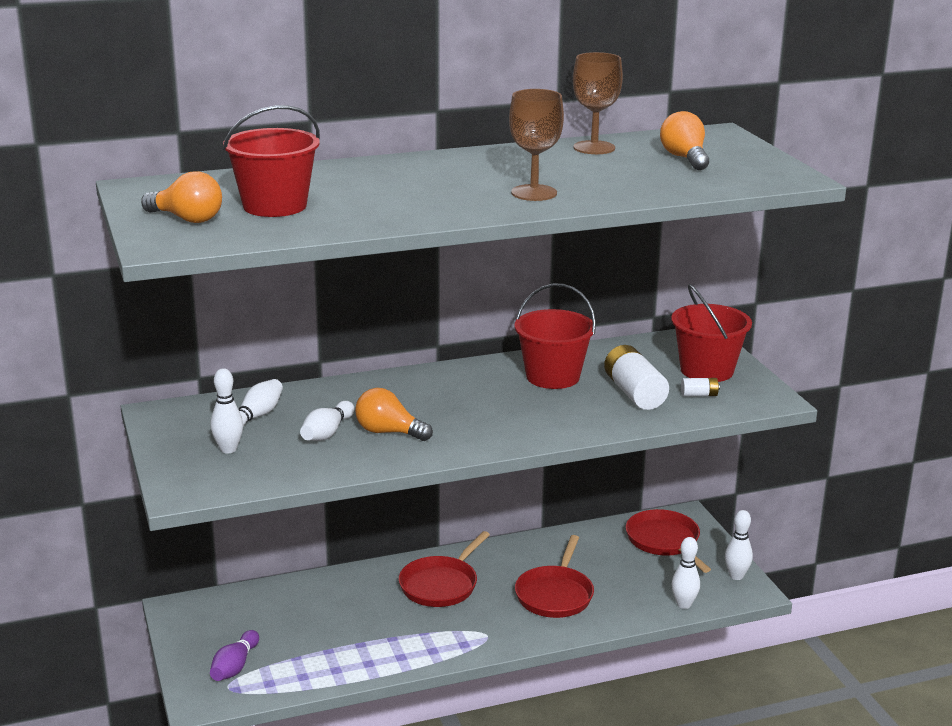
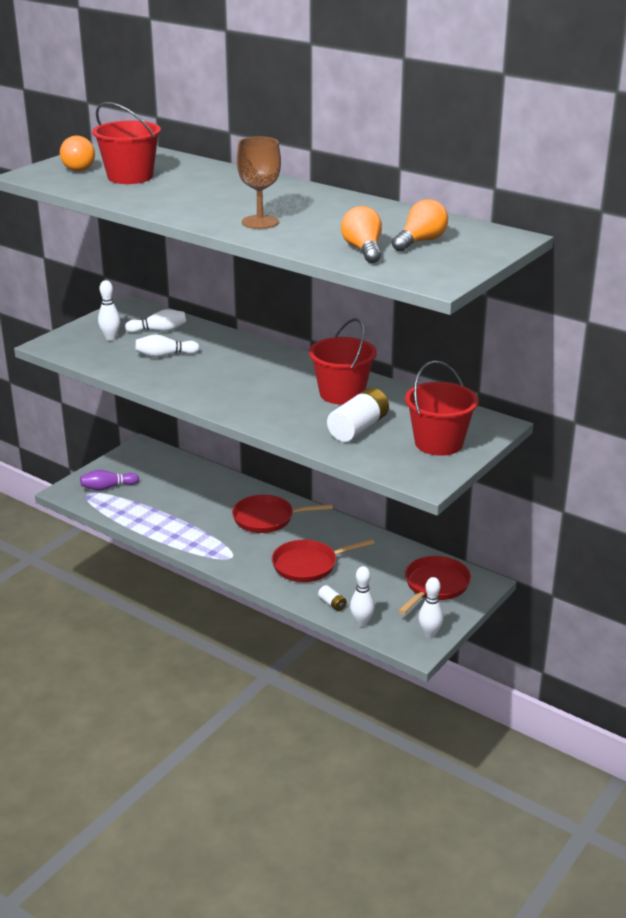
camera: 55 degrees right, 5 degrees up
orange light bulb [355,388,433,441] -> orange light bulb moved to [341,206,382,263]
brown goblet [573,52,623,154] -> none
white battery [681,378,720,397] -> white battery moved to [318,585,347,611]

